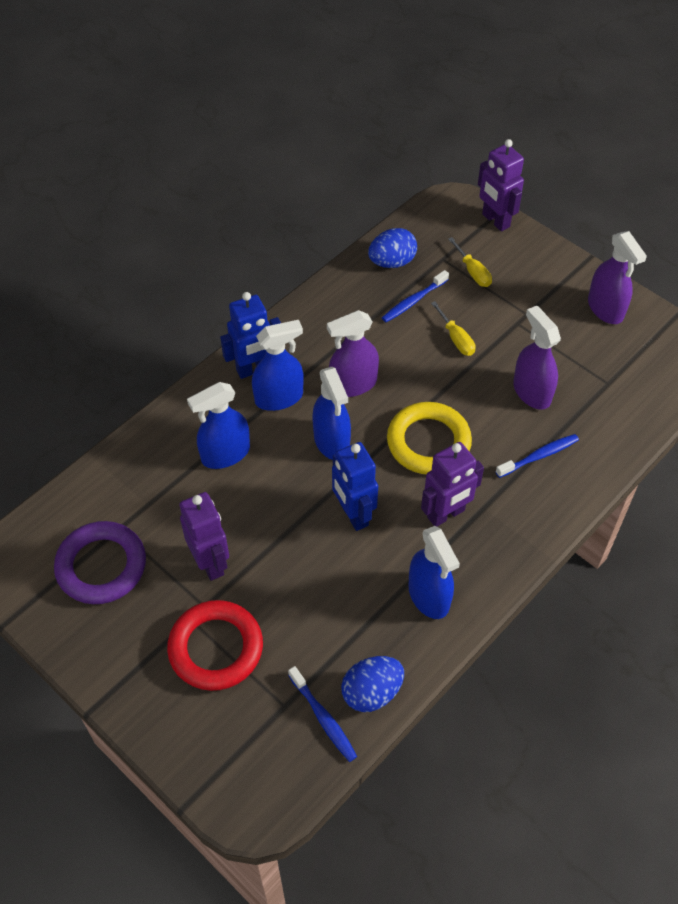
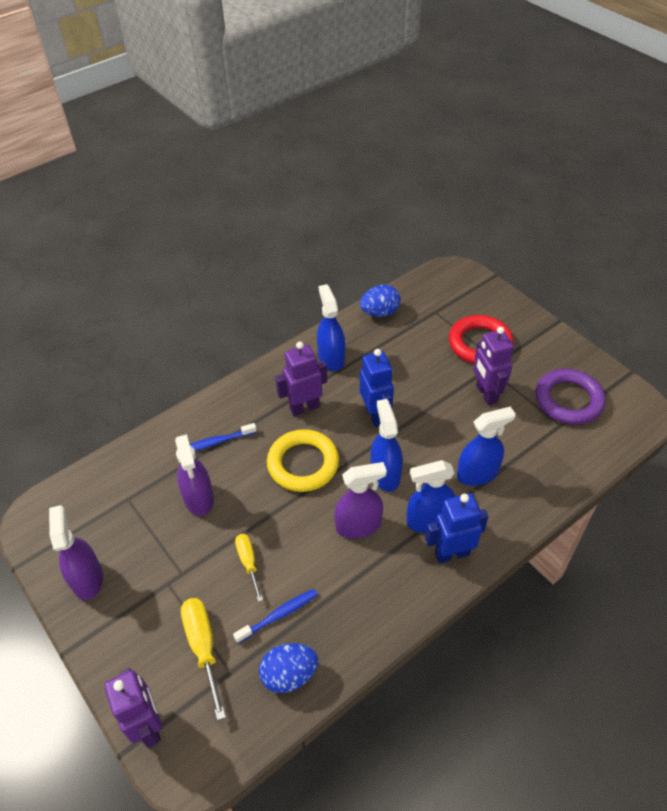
camera: 170 degrees left, 5 degrees down
blue toothbrush [288,666,357,762] -> none
yellow screwdriver [448,237,492,287] -> yellow screwdriver [181,598,226,721], size x1.54

